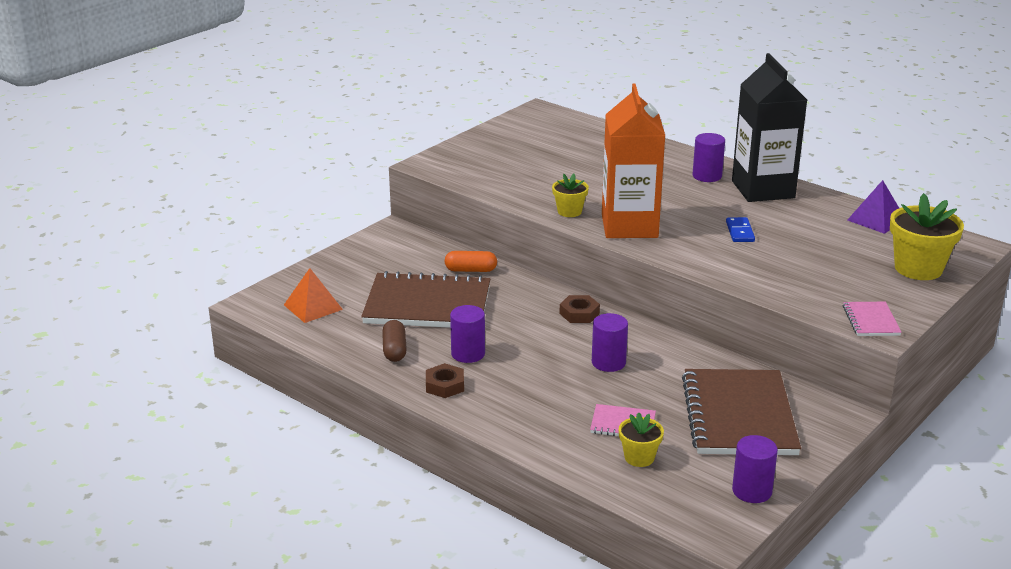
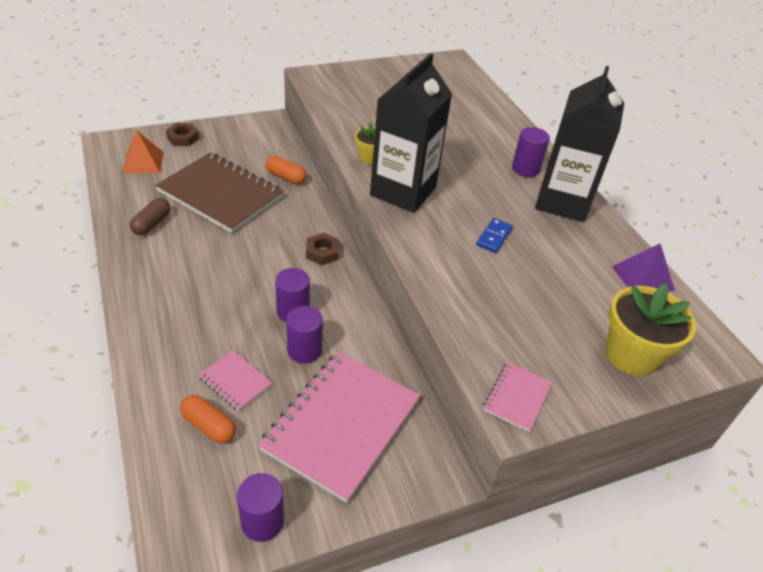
camera: 25 degrees right, 15 degrees up
brown nut [426,363,464,398] -> brown nut moved to [166,123,199,146]
purple cylinder [450,305,485,363] -> purple cylinder moved to [286,306,323,364]
orange carton [602,83,665,238] -> black carton [370,53,452,213]
yellow flower pot [619,412,664,467] -> orange capsule [180,395,236,444]
brown notebook [682,369,801,455] -> pink notebook [258,352,421,503]

